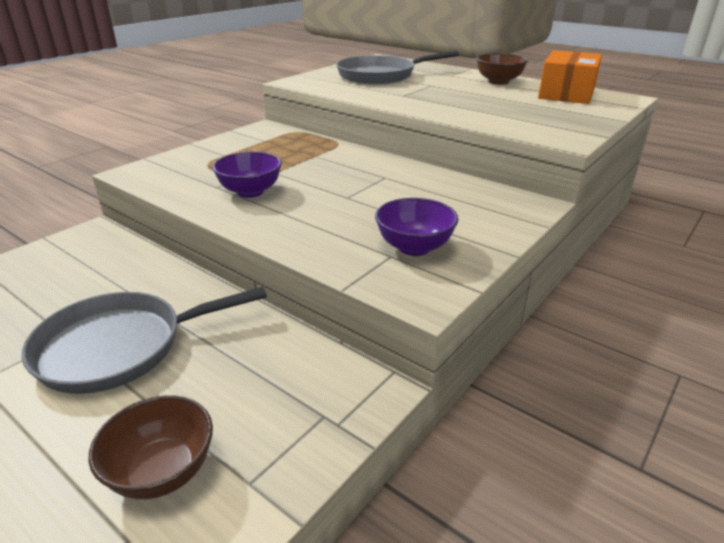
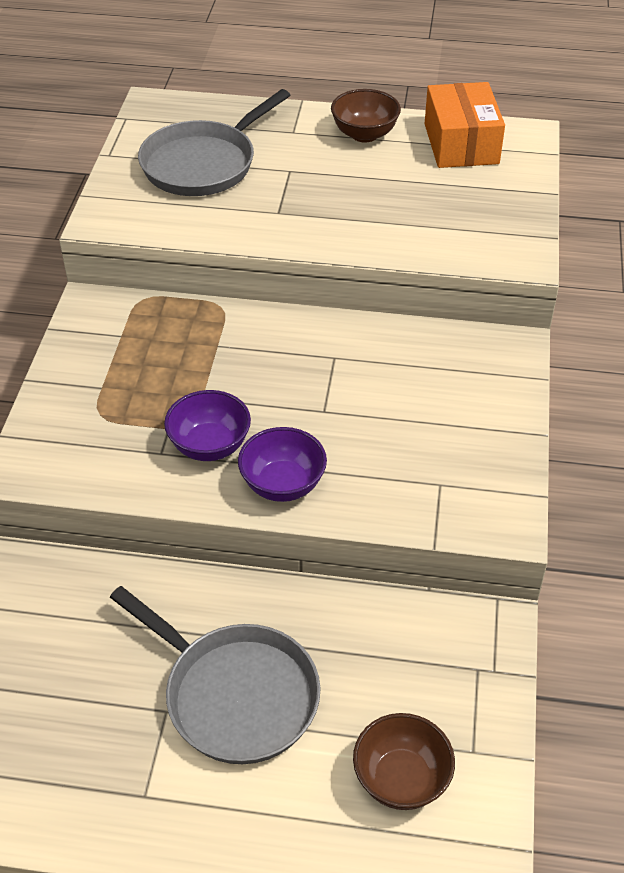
camera: 30 degrees left, 15 degrees up
grey pan [22,287,267,394] -> grey pan turned 90 degrees counterclockwise [110,586,321,764]
purple bowl [375,198,459,256] -> purple bowl moved to [238,427,327,502]

